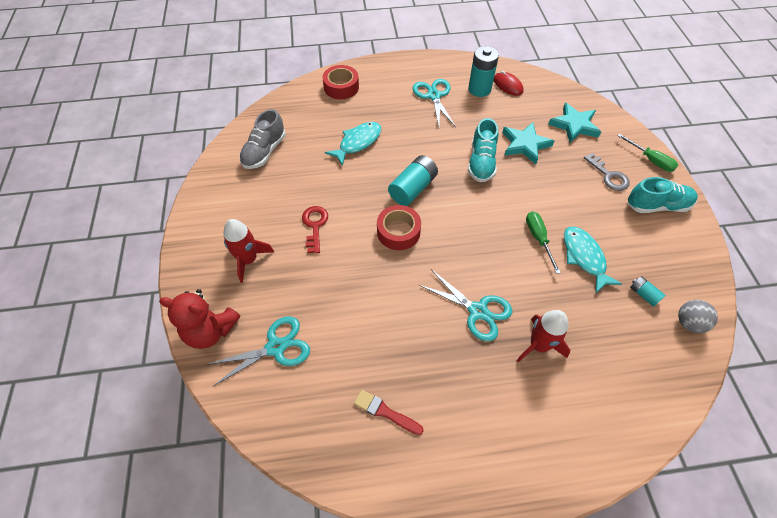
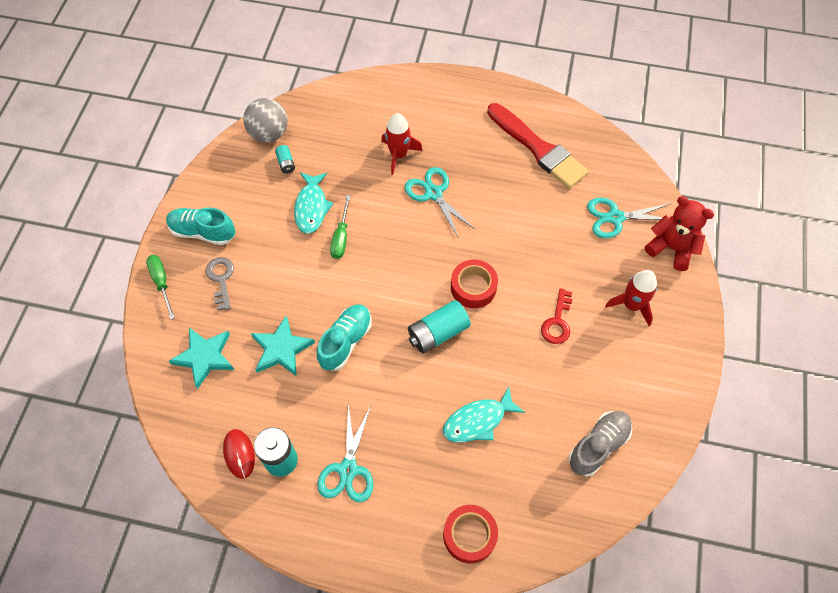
camera: 160 degrees left, 5 degrees up
red brush [354,390,424,435] -> red brush [487,103,589,188], size x2.18
grey ball [678,300,718,333] -> grey ball [243,98,288,142], size x1.54

